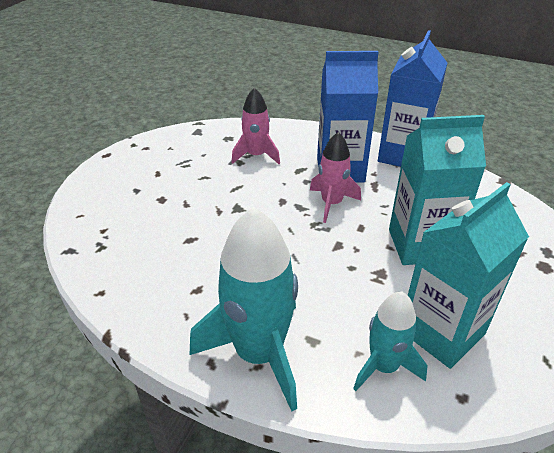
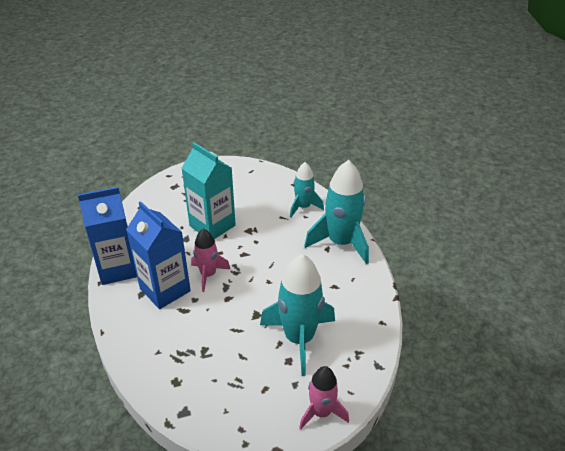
camera: 130 degrees left, 0 degrees up
pink rocket [232,88,280,164] -> pink rocket moved to [299,366,349,429]
turquoise carton [408,182,529,369] -> none
none -> turquoise rocket [260,254,335,376]

